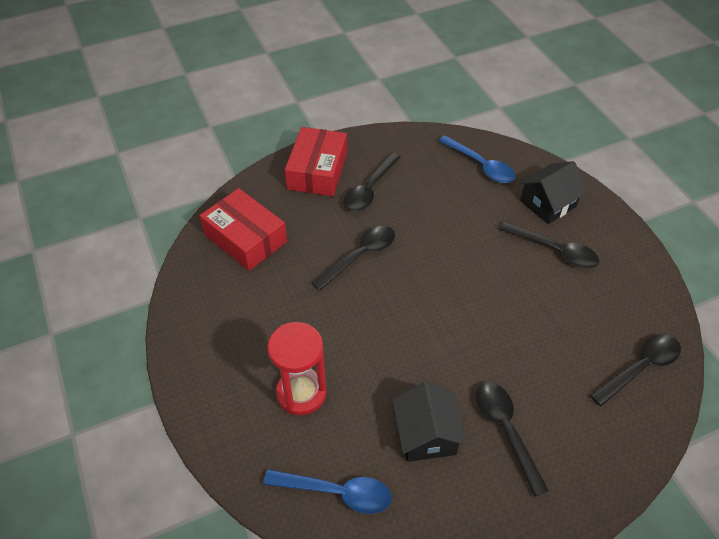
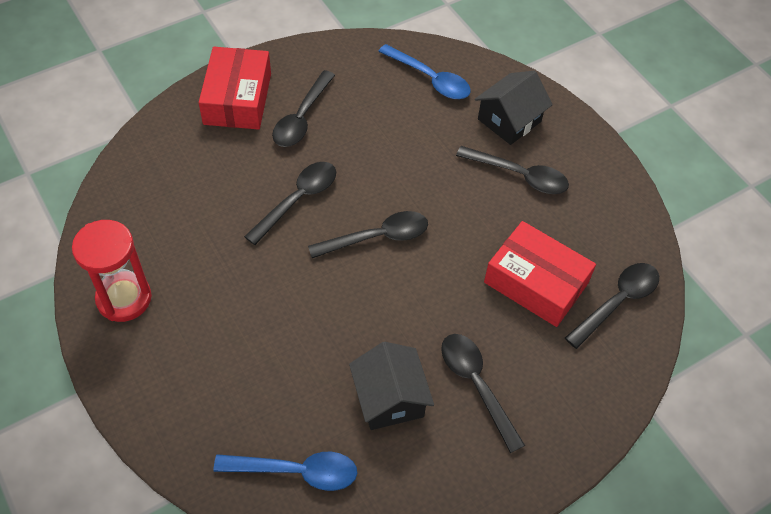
camera: 10 degrees left, 5 degrees up
red box [200,188,287,271] -> red box moved to [484,221,596,327]
red hourglass [267,322,327,415] -> red hourglass moved to [72,220,152,322]
none -> black spoon [308,211,428,258]

